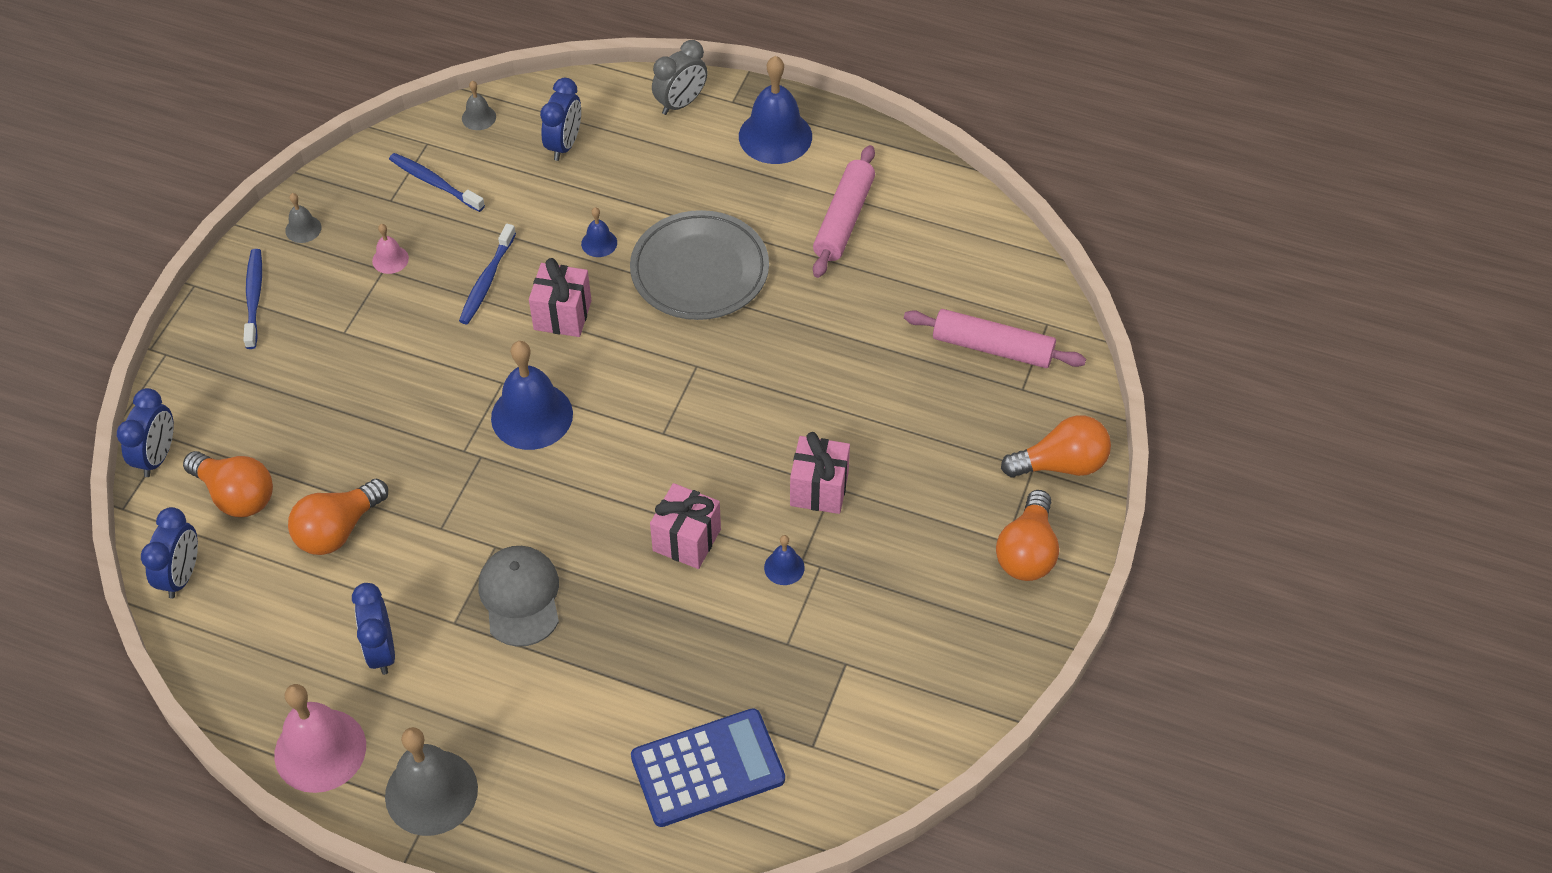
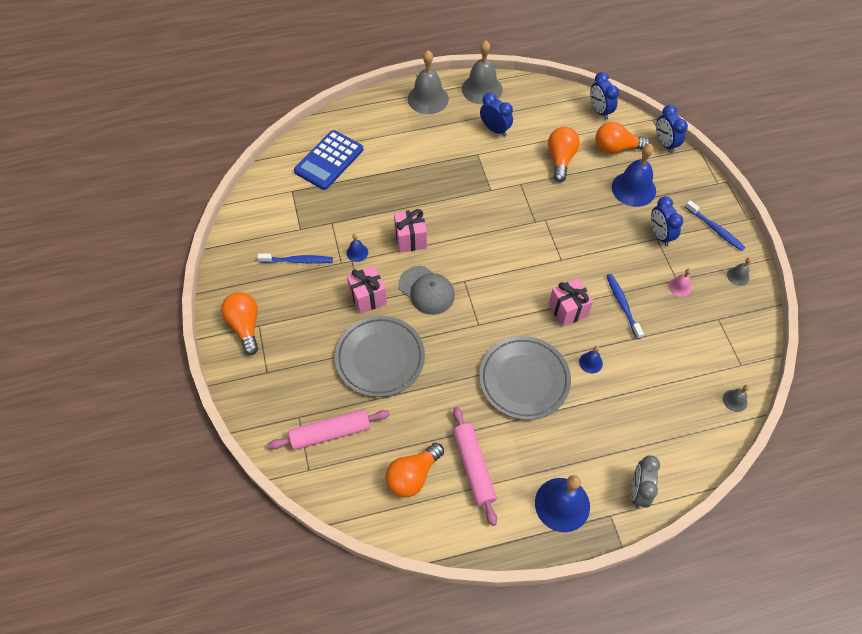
camera: 145 degrees right, 5 degrees up
pink bell [274,684,366,793] -> grey bell [462,40,502,104]
blue toothbrush [389,153,485,212] -> blue toothbrush moved to [258,254,333,264]
grey cap [478,546,559,647] -> grey cap moved to [399,266,455,315]
blue bell [491,341,573,450] -> blue bell moved to [612,144,656,207]
blue clock [540,78,581,161] -> blue clock moved to [651,196,683,246]
orange light bulb [1001,415,1111,478] -> orange light bulb moved to [385,443,444,497]
none -> grey plate [335,316,425,397]

